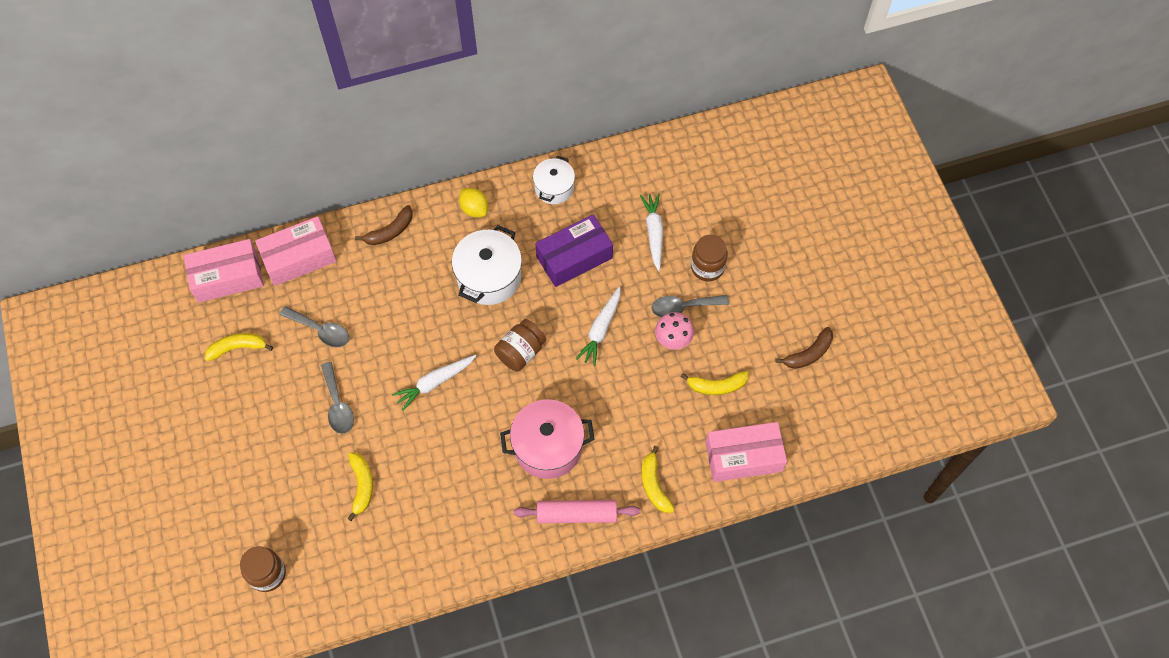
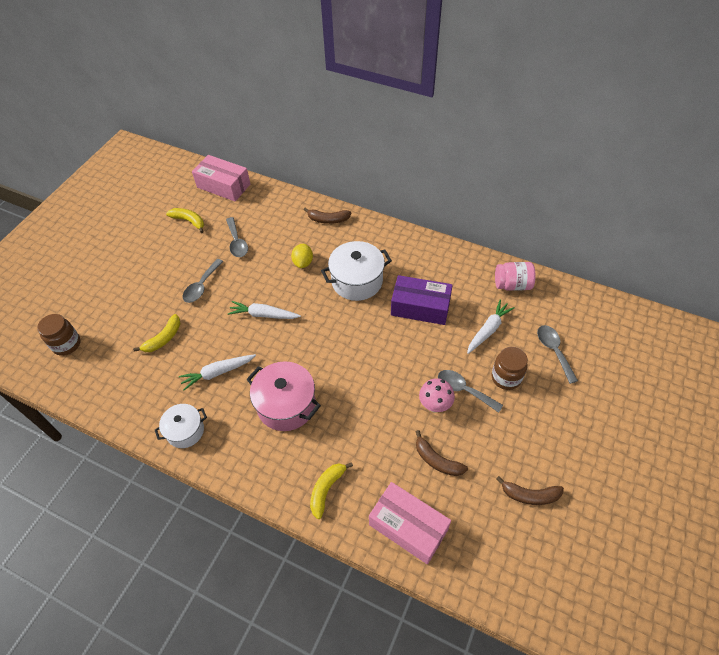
camera: 45 degrees right, 10 degrees down
pink box [255,216,337,286] -> none
yellow lemon [459,188,488,217] -> yellow lemon moved to [291,244,313,268]
brown jar [494,319,546,371] -> none
pink rolling pin [514,500,640,523] -> none
white pot [533,156,575,204] -> white pot moved to [155,404,207,448]
white carrot [576,287,620,366] -> white carrot moved to [179,354,256,390]
yellow banana [680,371,749,395] -> brown banana [415,430,468,476]
none -> pink jar [495,262,535,291]
none -> grey spoon [537,325,578,384]

